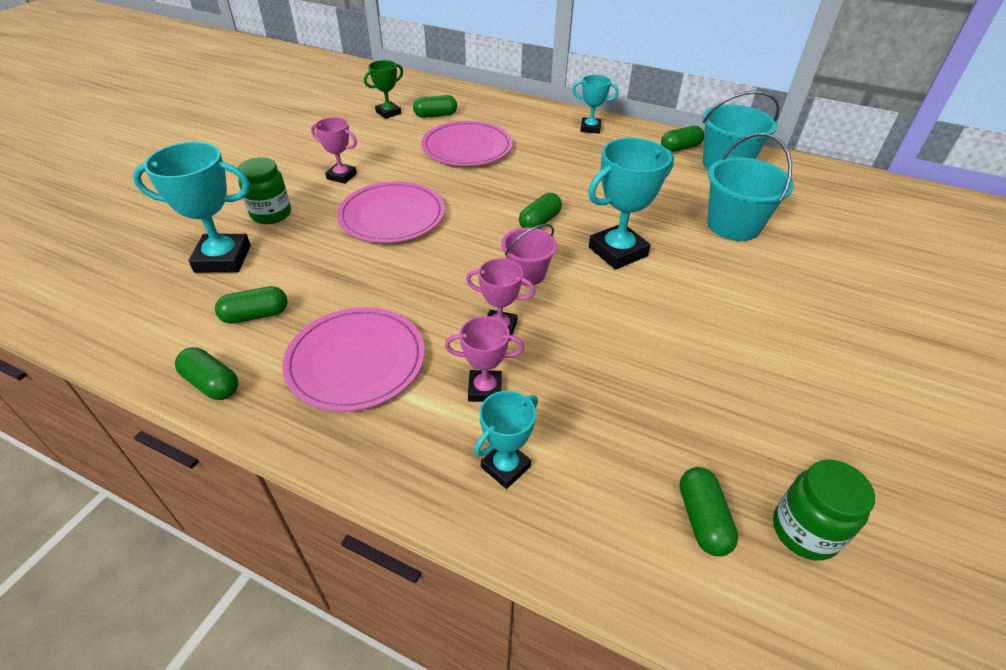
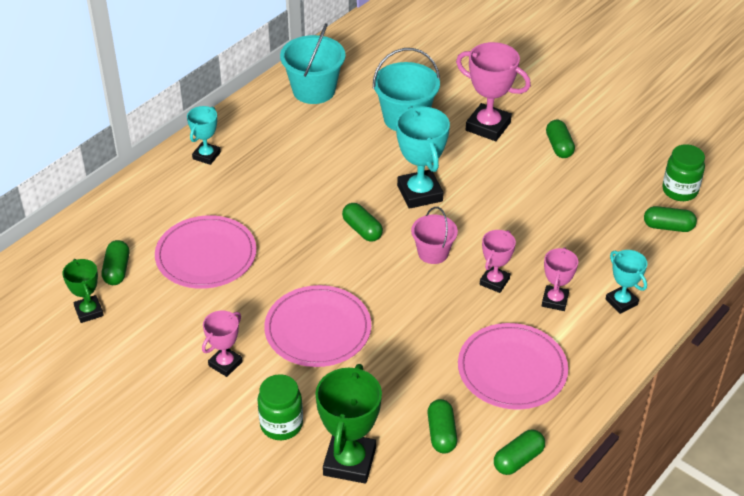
camera: 75 degrees left, 0 degrees up
turquoise trophy [132,142,251,273] -> green trophy [315,364,382,484]
green capsule [661,126,704,152] -> green capsule moved to [546,120,575,158]
none -> pink trophy [456,42,531,141]

